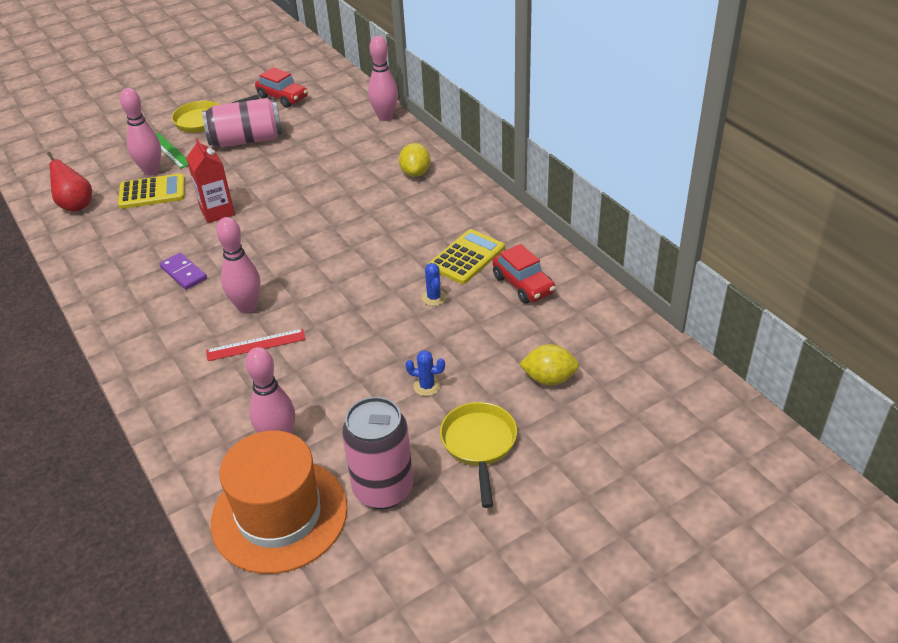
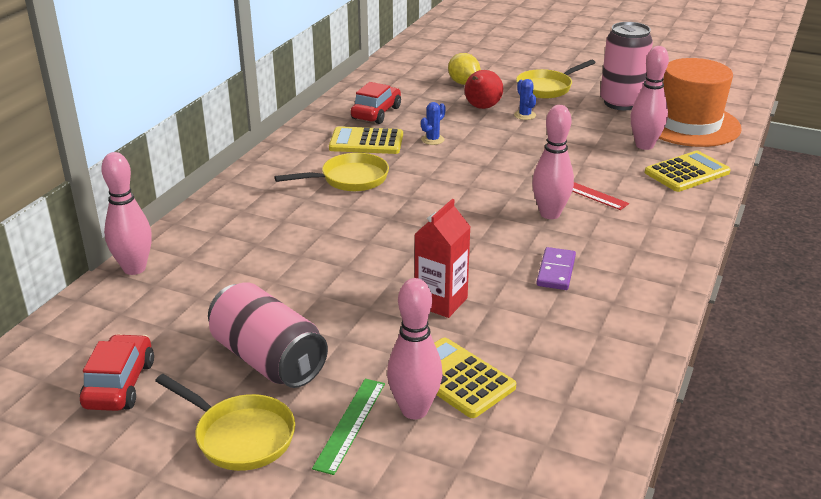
camera: 125 degrees left, 10 degrees down
red pear [47,152,92,212] -> red pear moved to [465,70,503,109]
yellow lemon [399,143,430,177] -> none
none -> yellow pan [274,153,389,191]
none -> yellow calculator [644,151,731,192]

